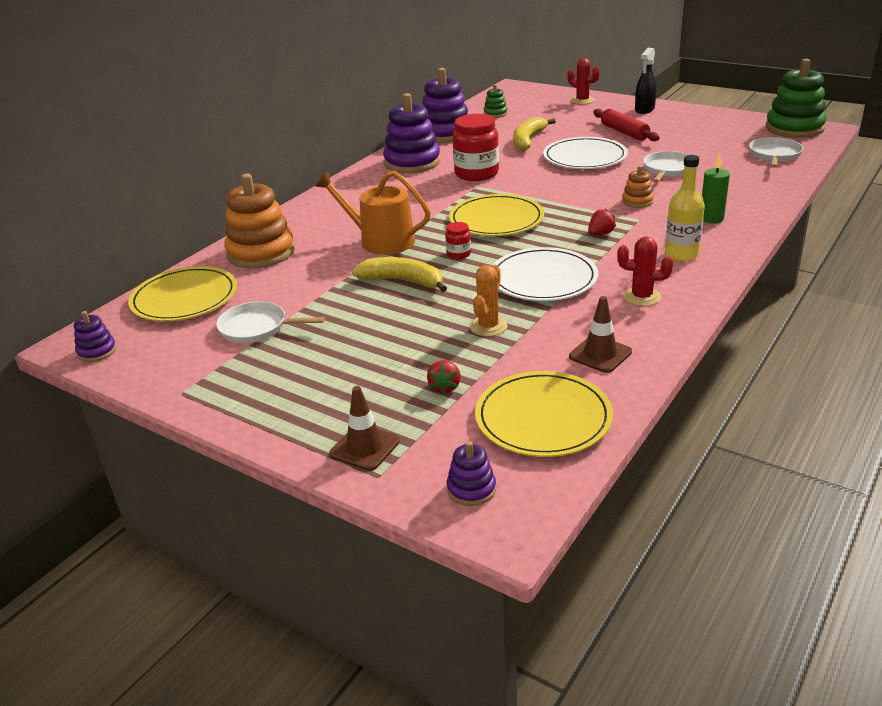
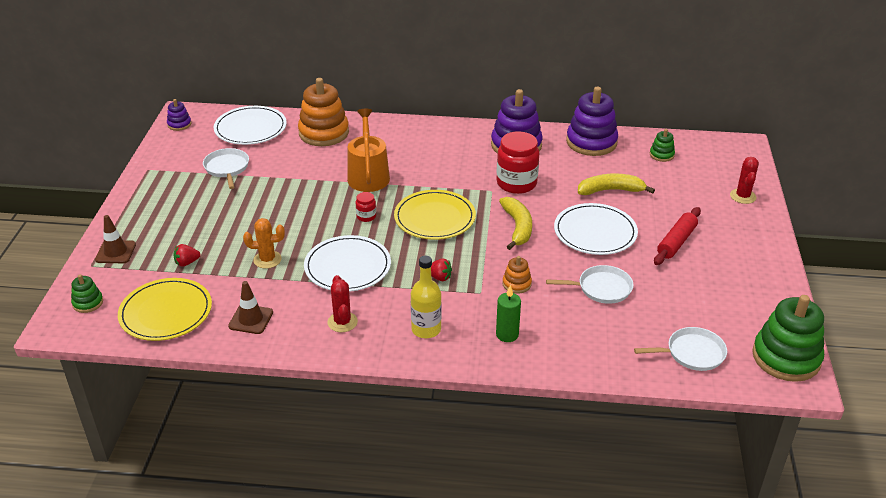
camera: 60 degrees right, 5 degrees up
yellow plate [128,266,237,321] -> white plate [213,106,287,145]
yellow banana [352,257,447,292] -> yellow banana moved to [499,197,532,250]
purple stacking toy [447,441,496,506] -> green stacking toy [71,274,103,313]
black spray bottle [635,48,657,114] -> none

